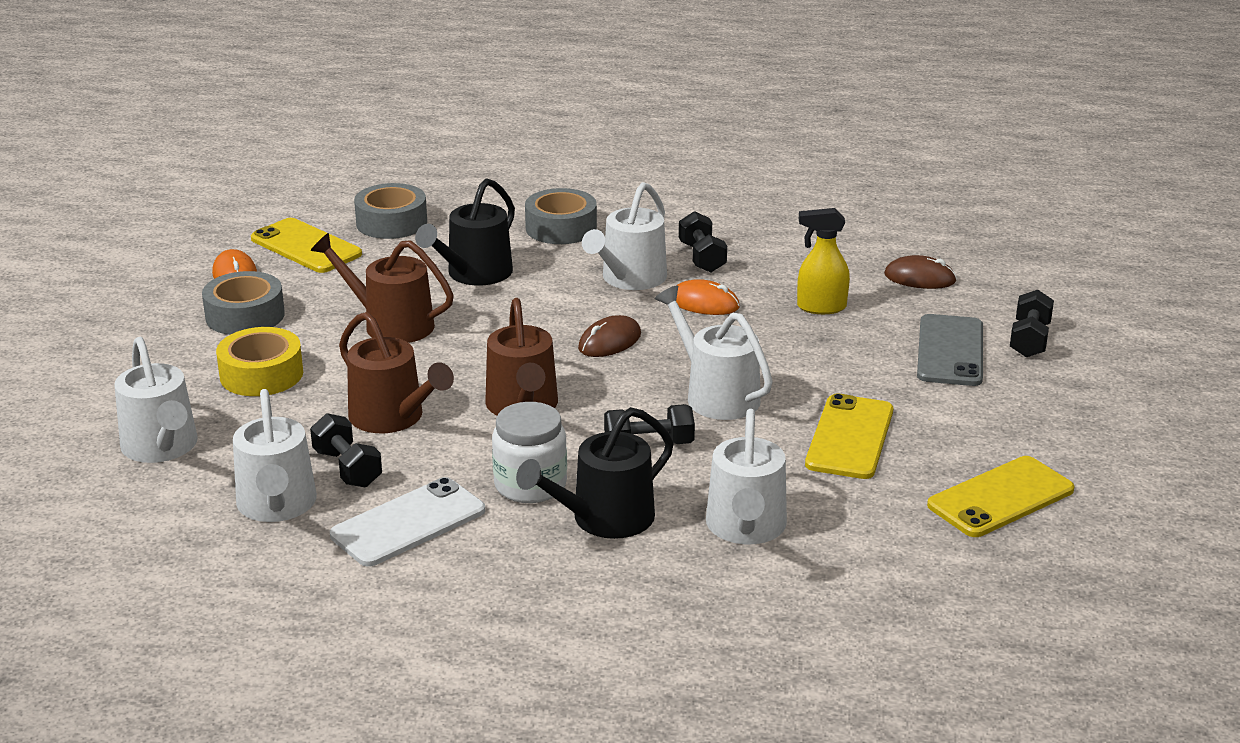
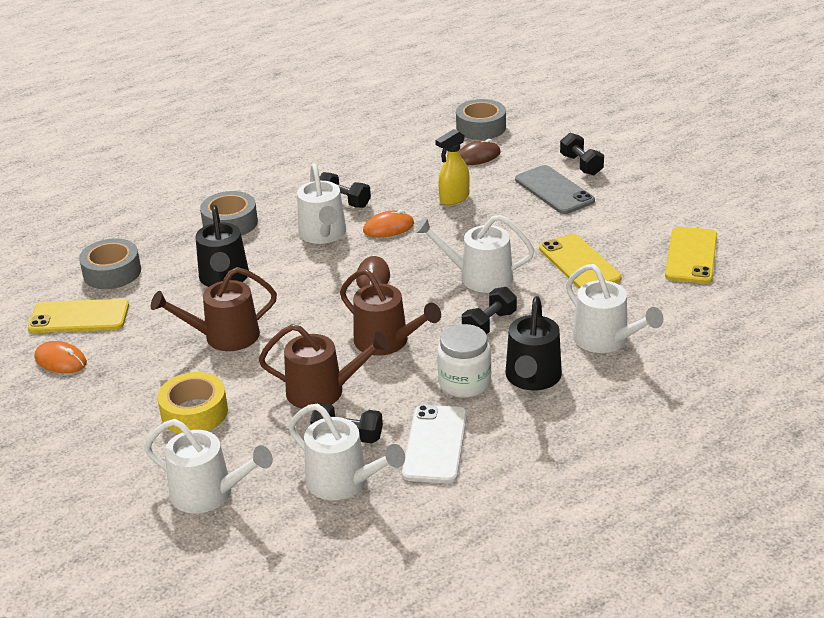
camera: 40 degrees left, 5 degrees up
grey tape [202,271,285,335] -> grey tape moved to [456,99,506,140]

